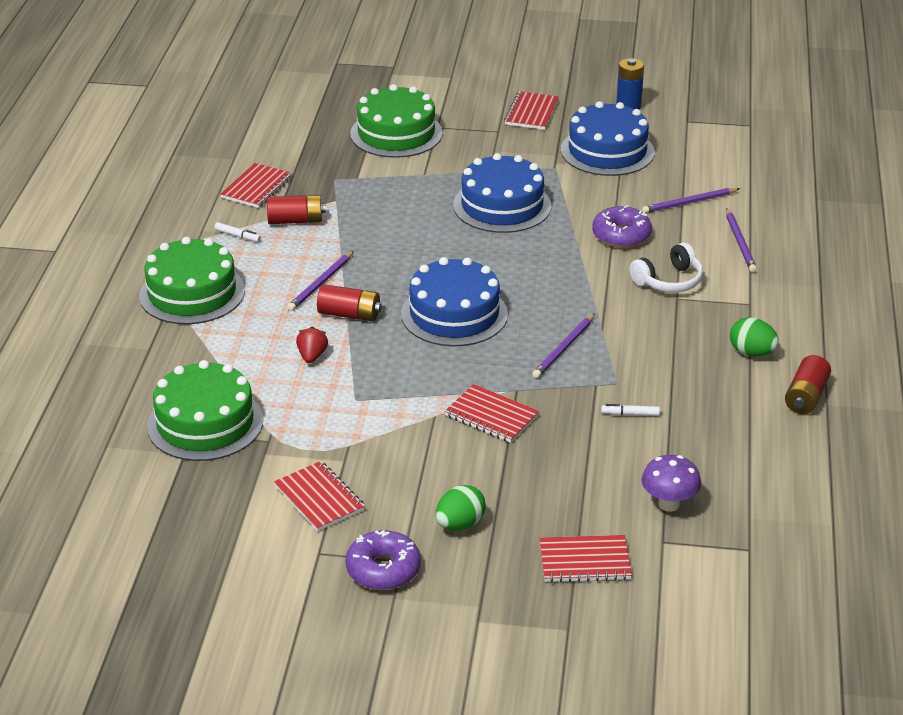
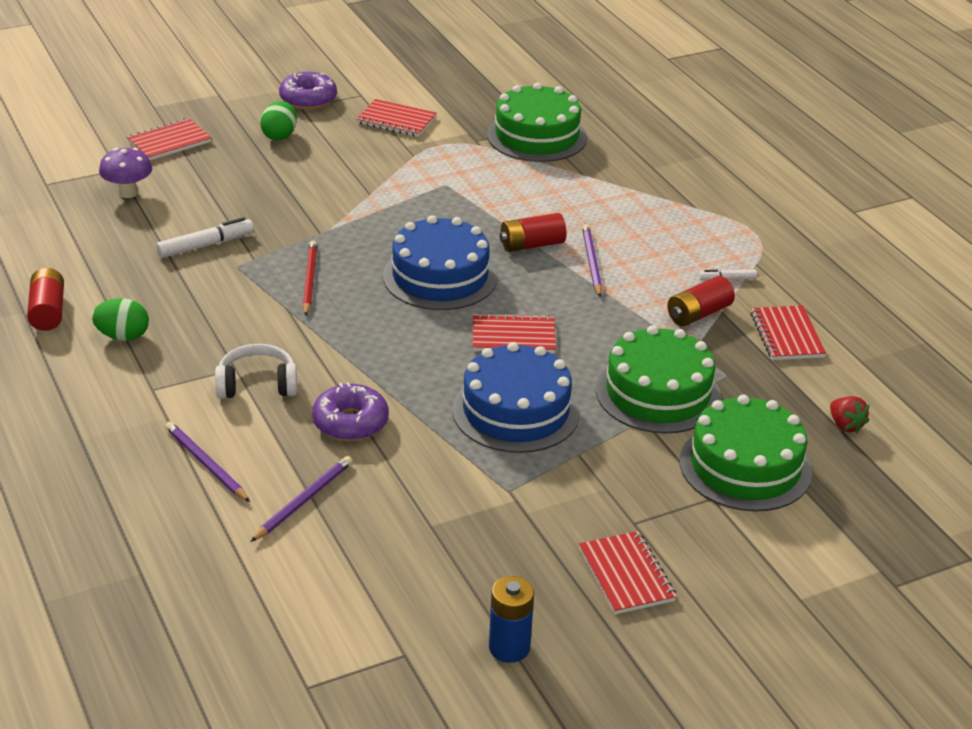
camera: 145 degrees right, 0 degrees up
green cake [139,237,245,324] -> green cake moved to [596,325,721,434]
red strawberry [296,327,328,363] -> red strawberry moved to [830,396,869,434]
red notebook [445,384,539,443] -> red notebook moved to [473,313,556,353]
purple pencil [532,314,595,378] -> red pencil [302,241,317,316]
blue cake [561,101,654,176] -> none
white marker [601,404,660,416] -> white marker [156,217,254,258], size x1.75
white headphones [630,242,703,293] -> white headphones turned 60 degrees clockwise [215,344,297,399]

